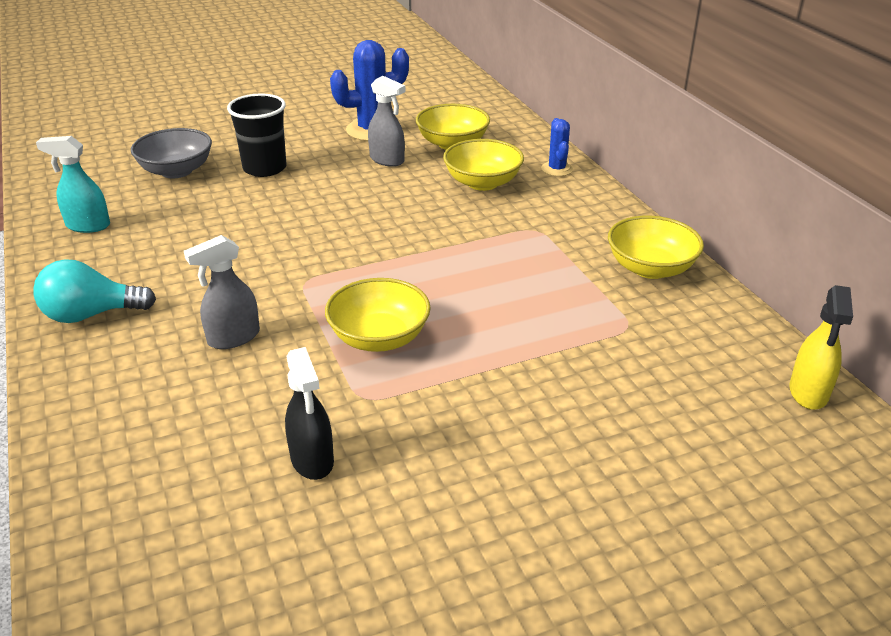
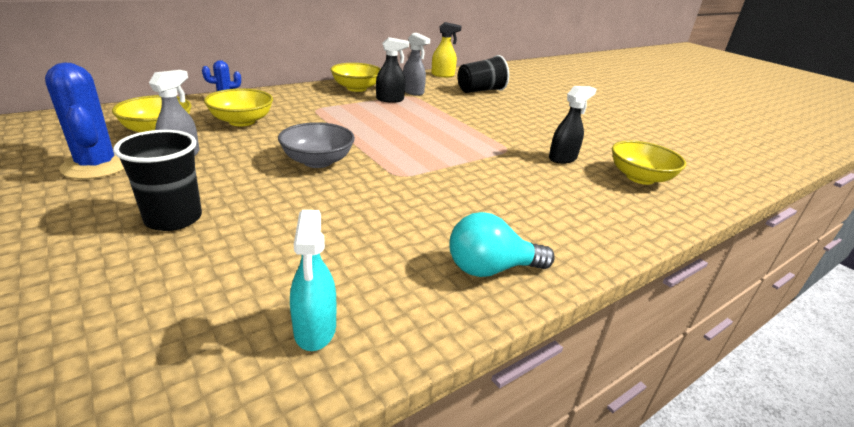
camera: 105 degrees left, 5 degrees down
turquoise light bulb [34,259,156,323] -> turquoise light bulb turned 105 degrees clockwise [450,212,555,277]
grey bowl [131,128,212,179] -> grey bowl moved to [278,122,355,168]
grey spray bottle [184,235,260,349] -> grey spray bottle moved to [403,33,430,96]
yellow bowl [325,278,431,352] -> yellow bowl moved to [612,141,686,185]
none -> black spray bottle [376,37,409,103]
none -> black cup [457,55,509,93]

